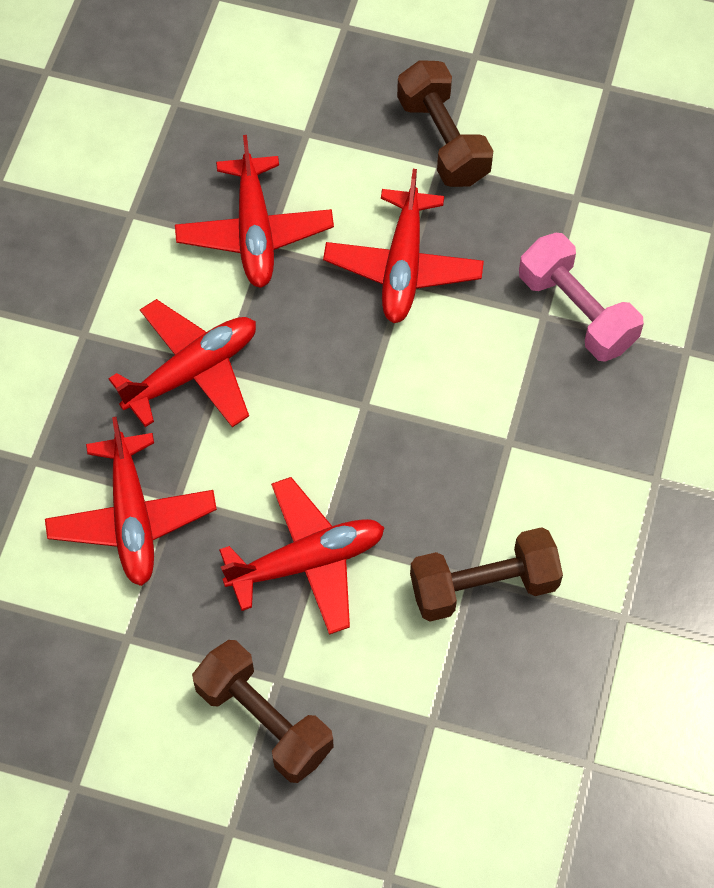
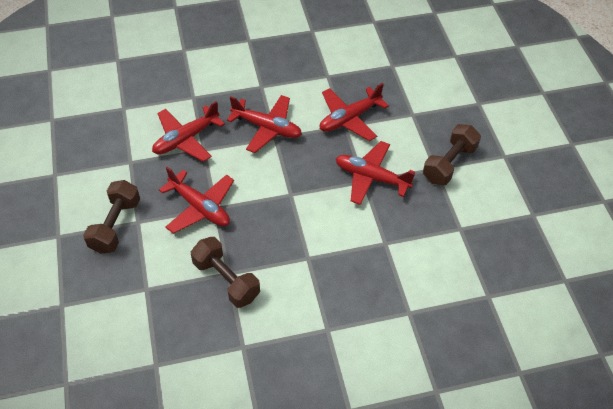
camera: 60 degrees right, 10 degrees down
red plane [323,169,484,323] -> red plane turned 45 degrees clockwise [336,141,415,205]
pink dumbbell [519,233,644,362] -> none

